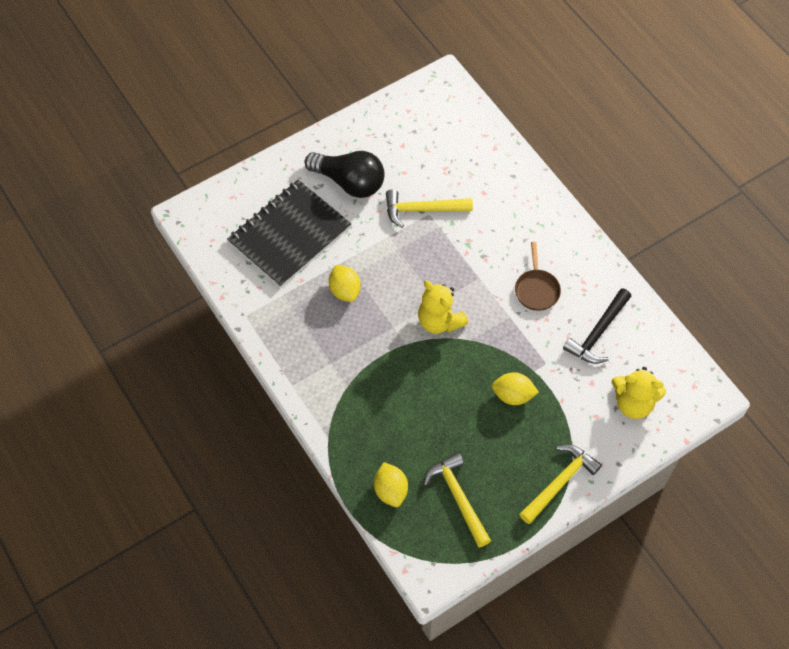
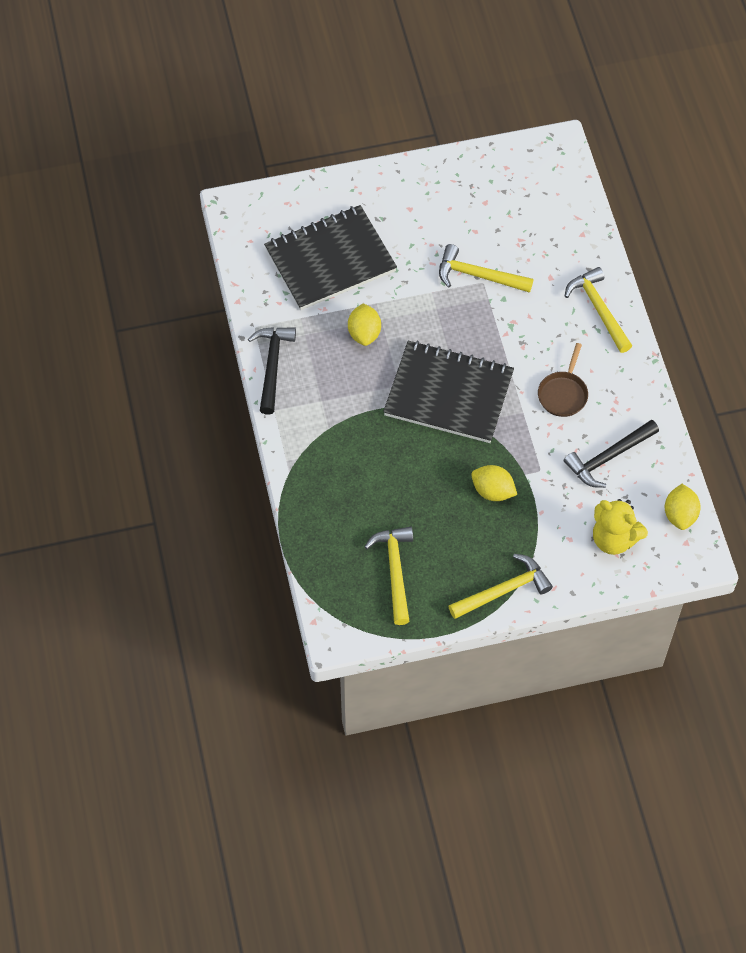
camera: 20 degrees right, 0 degrees up
black light bulb [304,151,385,198] -> none
yellow lemon [374,462,408,507] -> yellow lemon moved to [664,484,701,530]
yellow teddy bear [418,280,468,334] -> black notebook [383,341,514,443]
none -> black hammer [248,327,296,415]
none -> yellow hammer [564,267,632,353]

